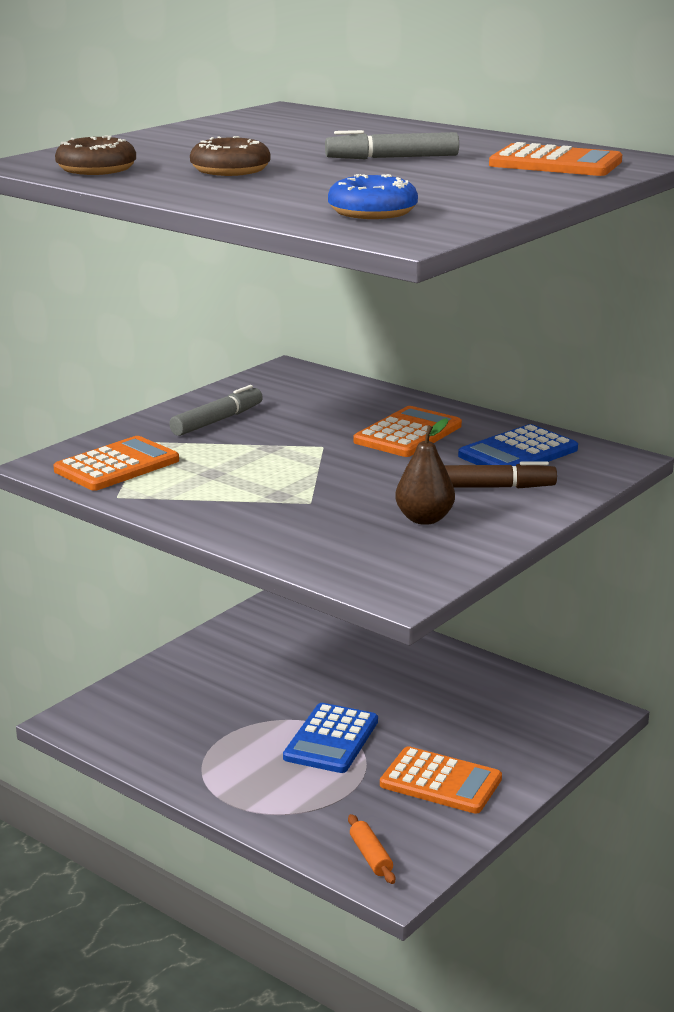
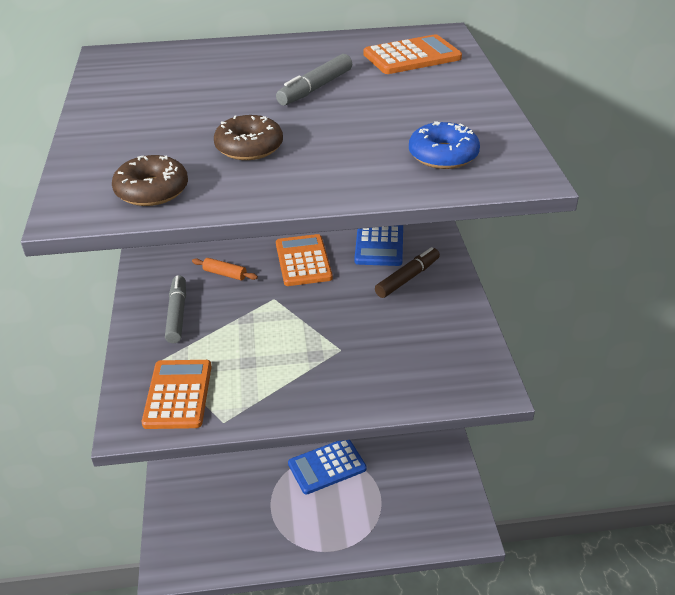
camera: 45 degrees left, 15 degrees up
blue calculator [283,703,378,773] -> blue calculator turned 90 degrees clockwise [288,440,367,494]
orange rolling pin [348,814,395,884] -> orange rolling pin moved to [192,258,258,280]
orange calculator [380,746,502,814] -> none
brown pear [395,418,455,525] -> none

